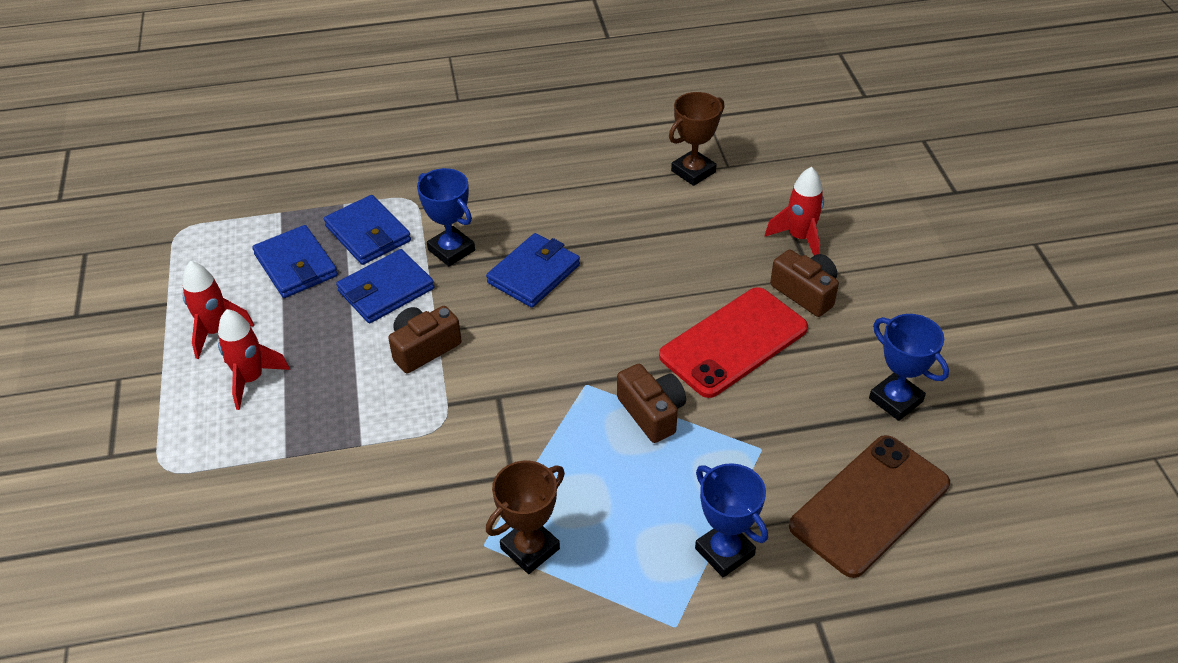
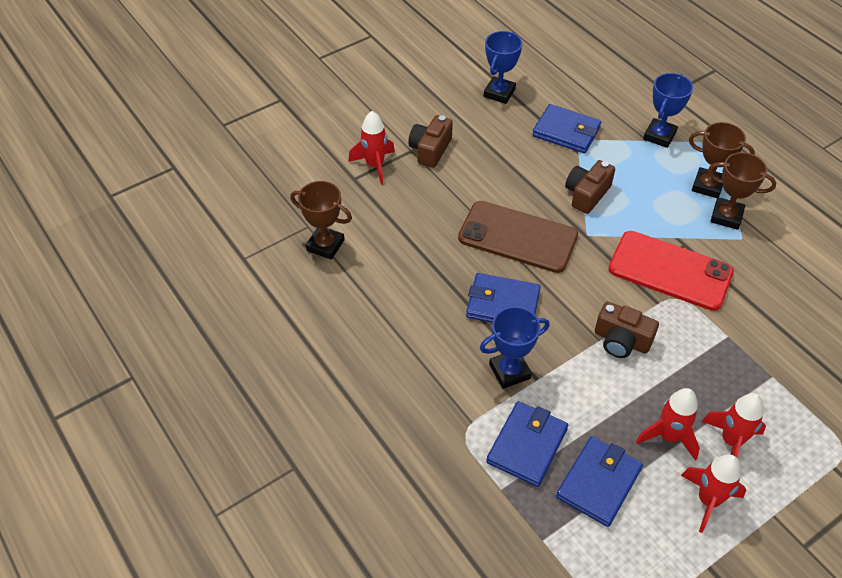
camera: 115 degrees left, 5 degrees up
blue wallet [336,249,434,323] -> blue wallet moved to [532,104,601,154]
blue trophy [417,168,475,266] -> blue trophy turned 45 degrees clockwise [480,307,549,389]
red phone [659,287,808,398] -> red phone moved to [608,231,734,311]
brown phone [789,435,950,578] -> brown phone moved to [458,201,578,273]
none -> red rocket [636,388,700,461]
none -> brown trophy [689,122,755,198]

